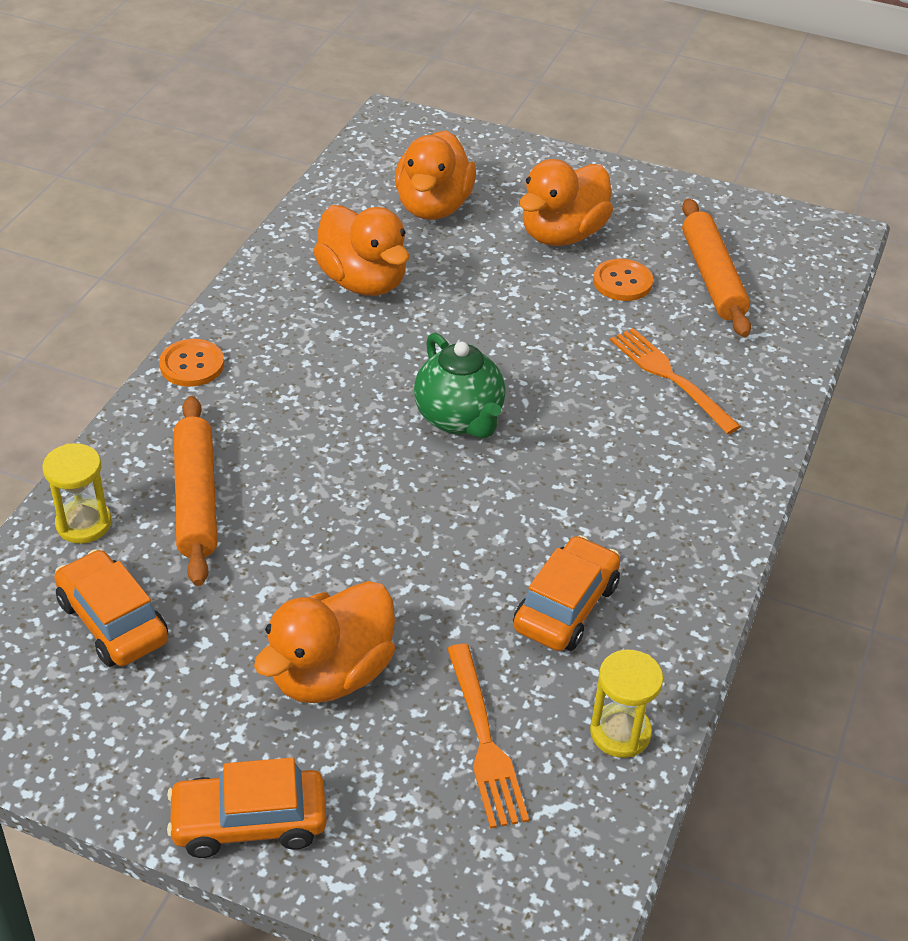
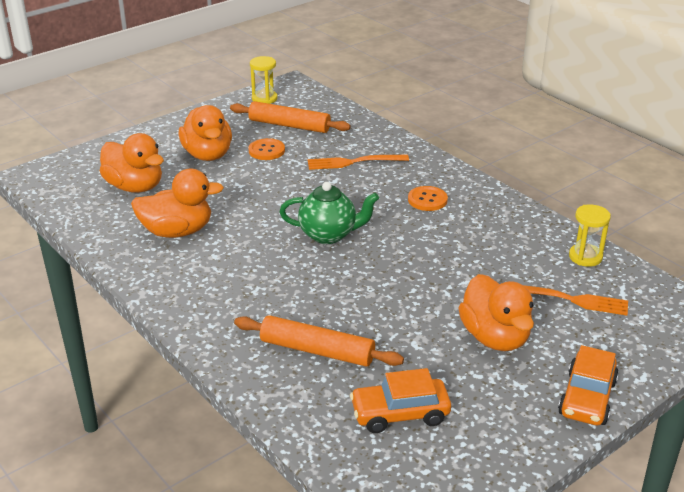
camera: 60 degrees left, 10 degrees down
yellow hourglass [43,443,112,544] -> yellow hourglass moved to [250,56,278,104]
orange button [159,339,224,387] -> orange button moved to [408,186,448,211]
orange car [513,535,621,651] -> none

